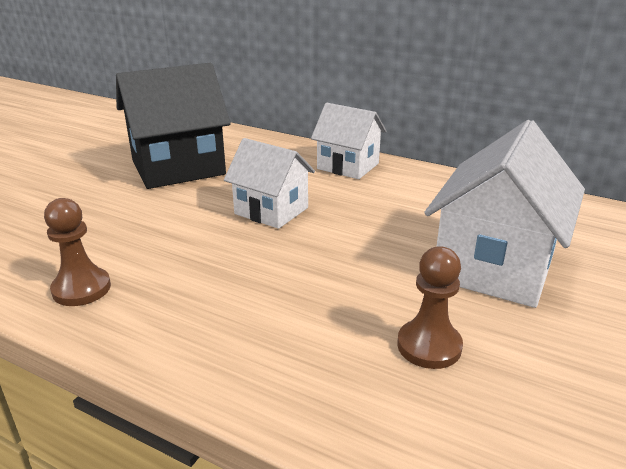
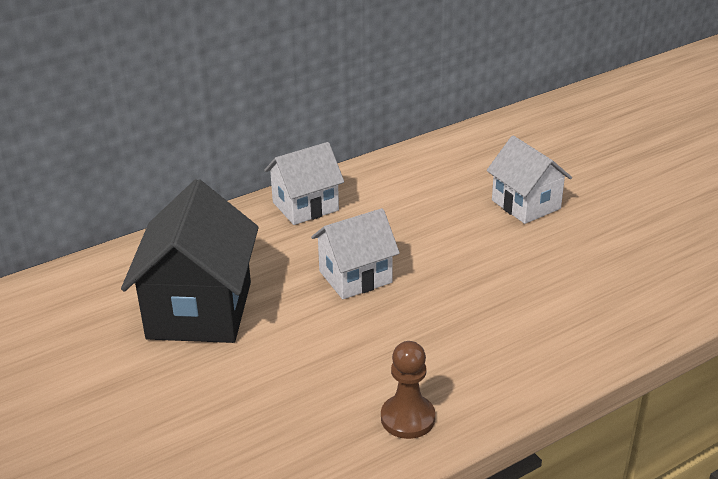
camera: 60 degrees left, 5 degrees up
brown pawn [397,246,463,369] -> none
white house [424,120,585,308] -> white house [487,136,572,224], size x0.62

